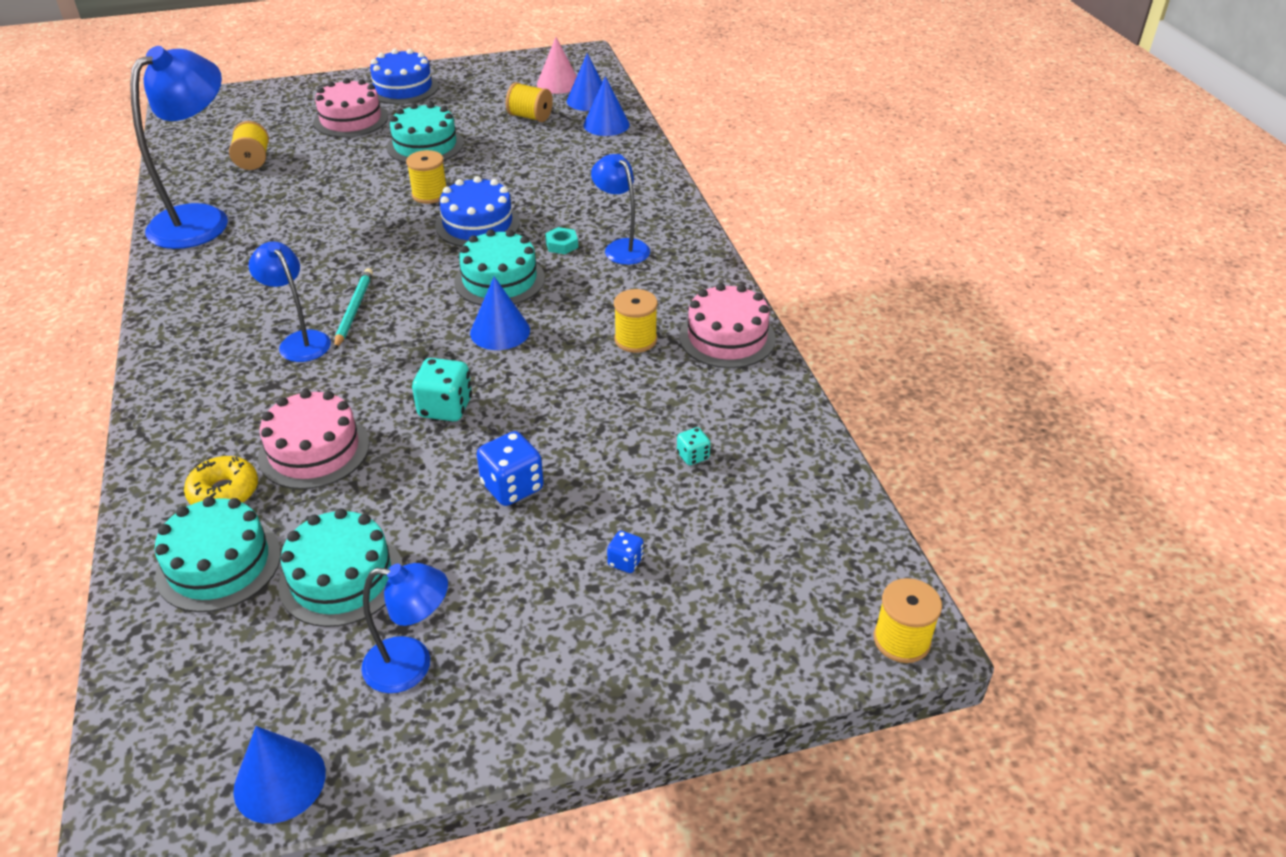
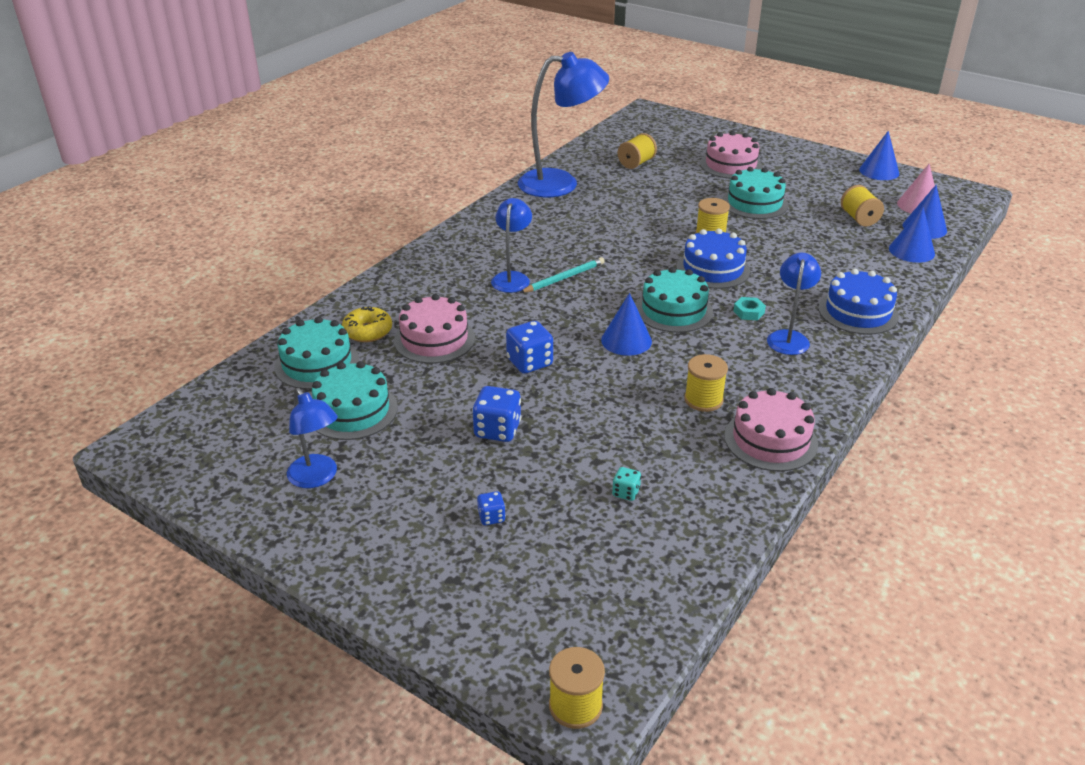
camera: 50 degrees right, 5 degrees down
blue cone [233,726,326,824] -> blue cone moved to [859,131,899,180]
blue cake [370,49,439,104] -> blue cake moved to [818,269,899,335]
turquoise dice [412,358,472,421] -> blue dice [506,321,553,373]

